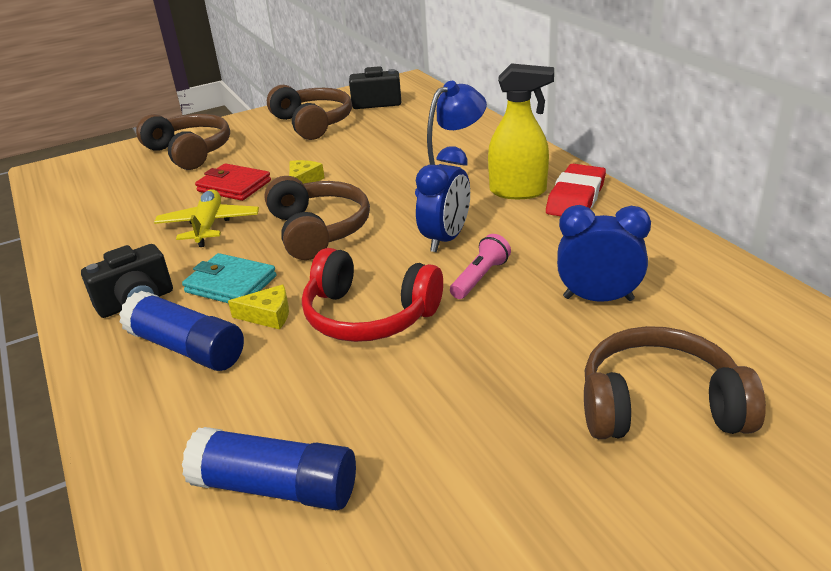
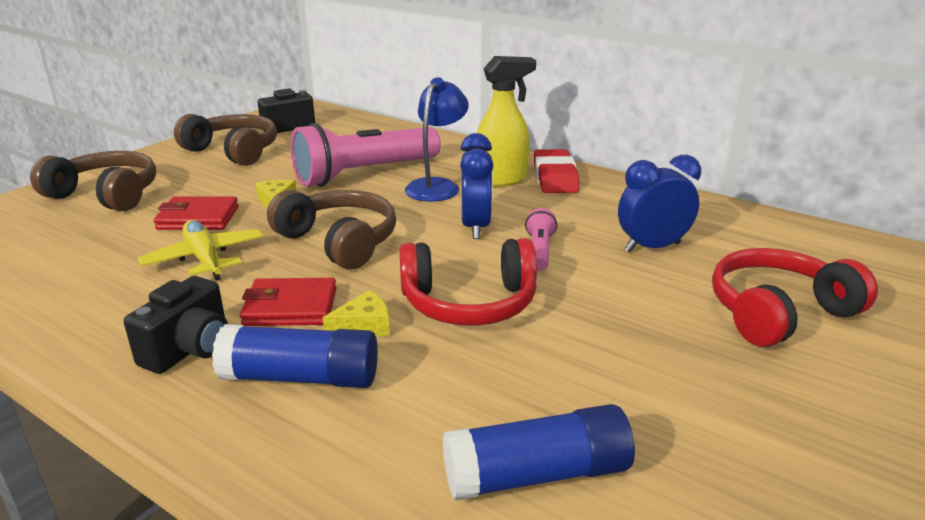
camera: 30 degrees left, 5 degrees down
turquoise wallet [182,253,276,303] -> red wallet [240,278,336,326]
brown headphones [584,326,766,439] -> red headphones [712,248,878,347]
none -> pink flashlight [291,123,441,186]

